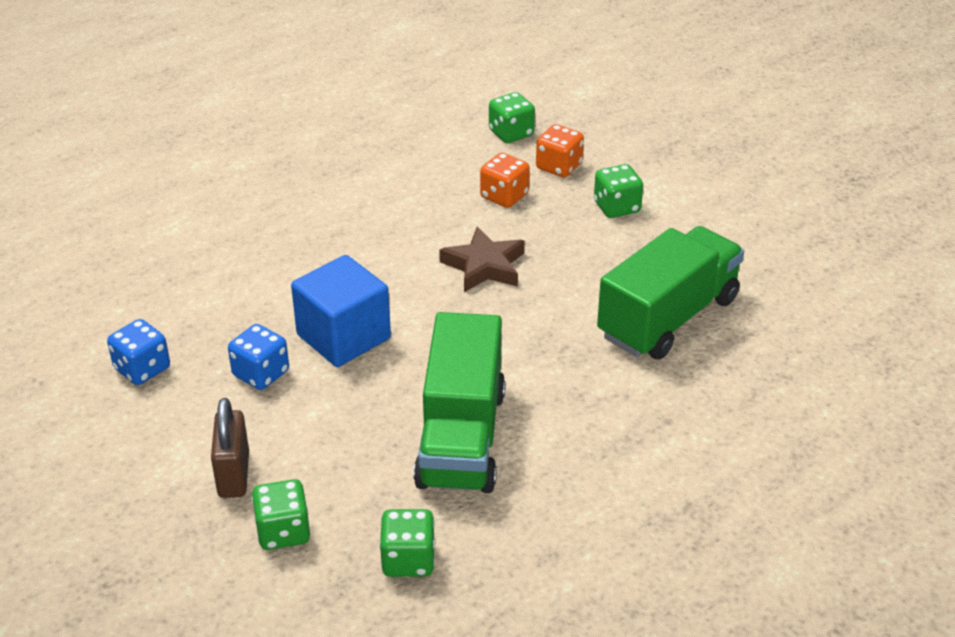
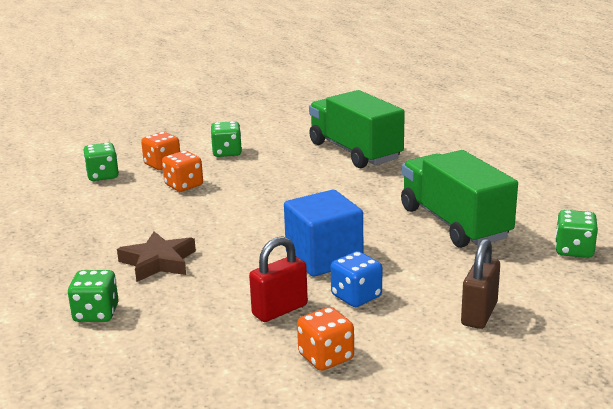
camera: 75 degrees left, 15 degrees down
blue dice [107,319,170,385] -> orange dice [297,307,354,371]
brown padlock [211,398,249,498] -> brown padlock turned 75 degrees counterclockwise [461,238,500,329]
green dice [252,479,310,550] -> green dice moved to [68,270,119,322]
green truck [413,312,505,493] -> green truck turned 135 degrees counterclockwise [401,150,518,248]
brown star [439,227,525,292] -> brown star moved to [117,231,196,282]
none -> red padlock [249,236,308,322]

